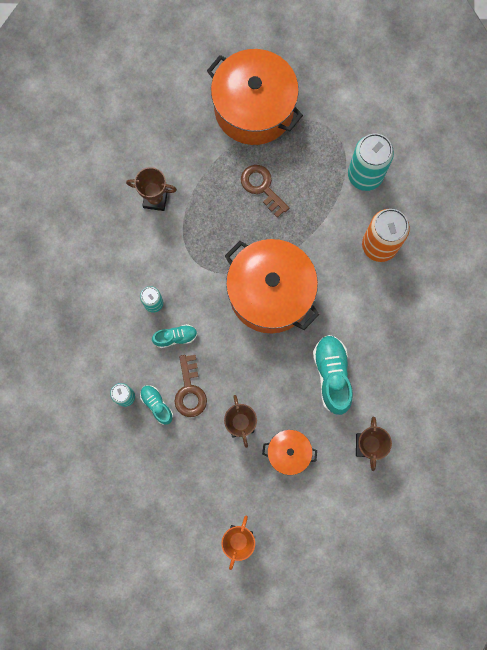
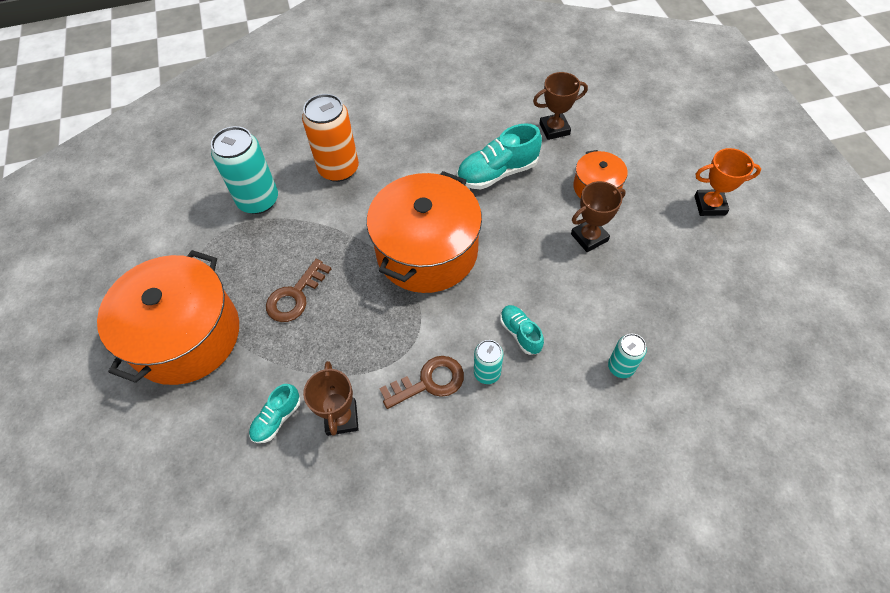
camera: 105 degrees left, 20 degrees down
turquoise shoe [140,385,173,425] -> turquoise shoe moved to [249,384,301,443]
brown key [174,355,207,417] -> brown key moved to [379,356,464,409]

